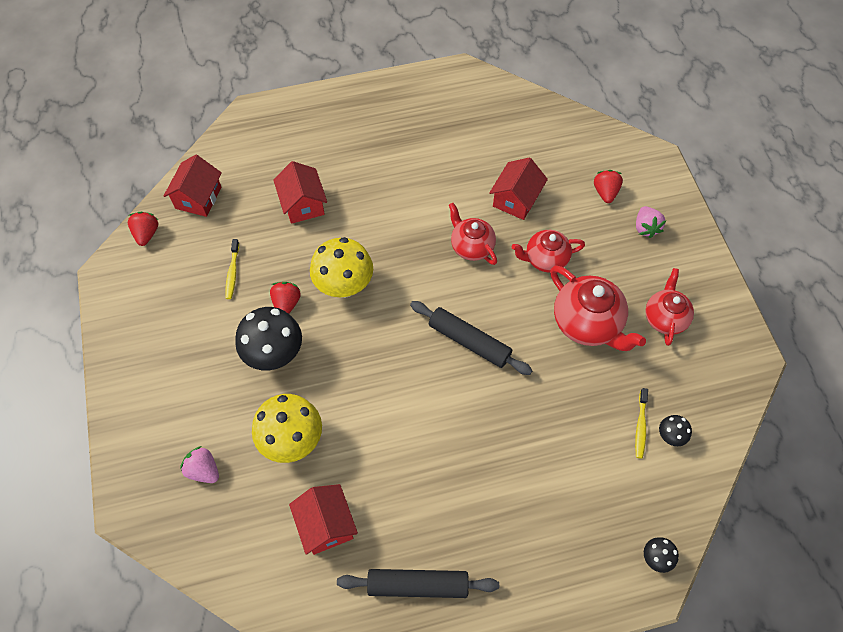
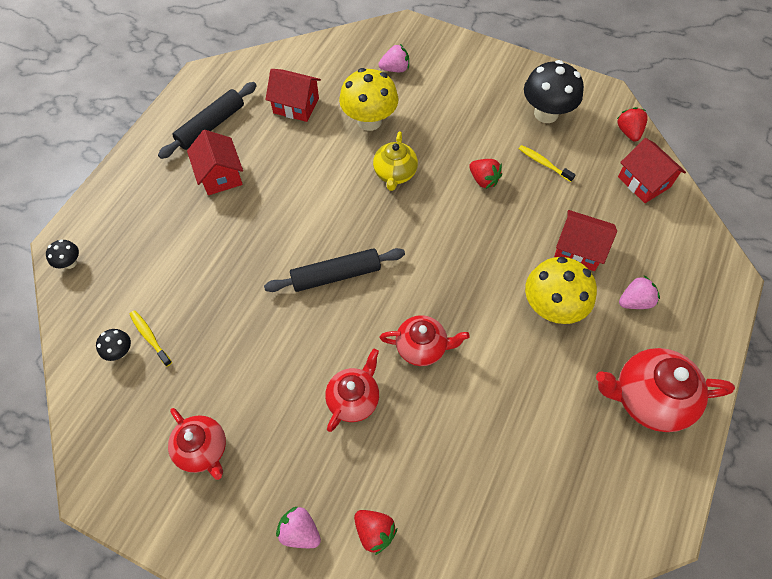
camera: 130 degrees right, 0 degrees up
red strawberry [128,212,158,246] -> red strawberry turned 135 degrees counterclockwise [617,107,648,142]
black mushroom [235,307,302,370] -> black mushroom moved to [524,60,584,123]
yellow mushroom [310,237,373,298] -> yellow mushroom moved to [525,257,597,324]
red house [489,157,548,220] -> red house moved to [187,130,243,195]
red teapot [550,265,646,351] -> red teapot moved to [596,348,735,432]
none -> yellow teapot [373,131,418,191]
none -> pink strawberry [619,276,660,309]

